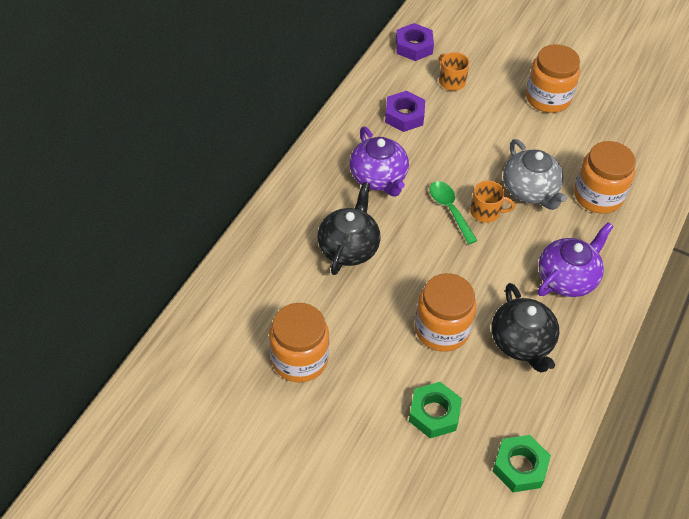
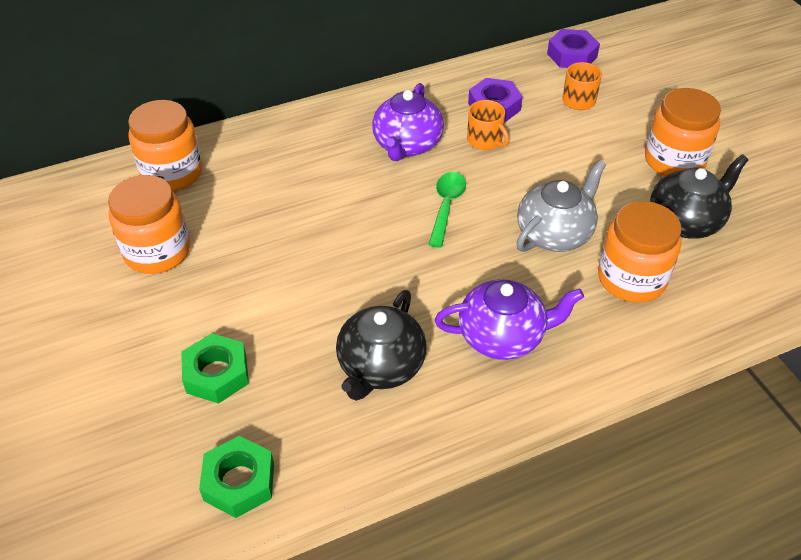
camera: 40 degrees right, 5 degrees down
black teapot [318,182,381,275] -> black teapot moved to [650,154,749,239]
orange jar [415,273,476,352] -> orange jar moved to [128,100,203,191]
orange mug [470,180,515,223] -> orange mug moved to [467,100,509,150]
grey teapot [503,139,567,210] -> grey teapot turned 150 degrees counterclockwise [516,160,606,252]

